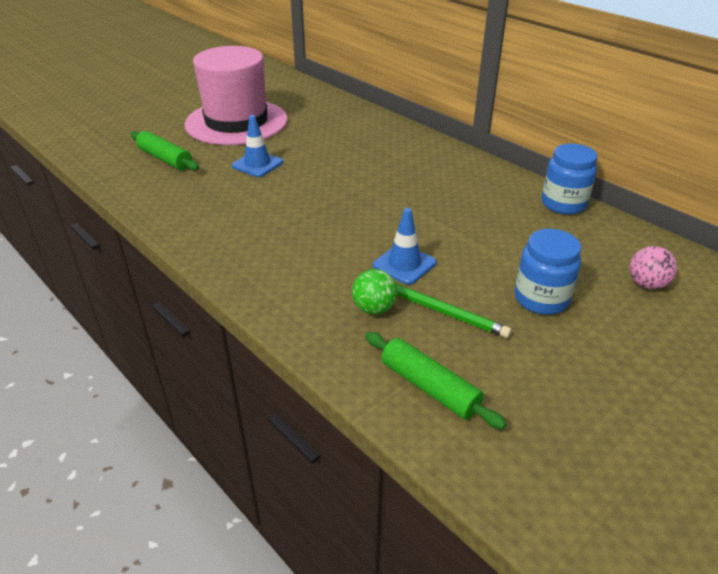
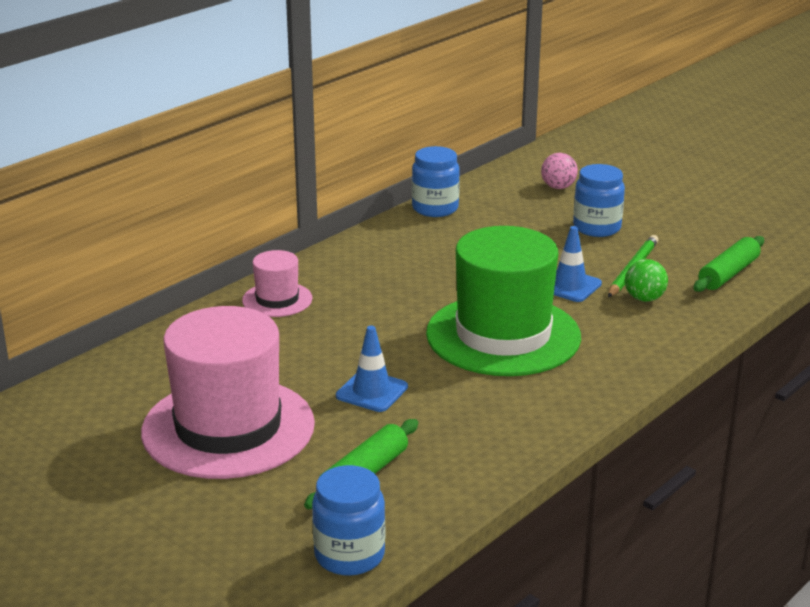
camera: 95 degrees left, 10 degrees down
none -> pink hat [242,250,312,317]
none -> blue jar [312,465,385,576]
none -> green hat [426,226,581,376]

